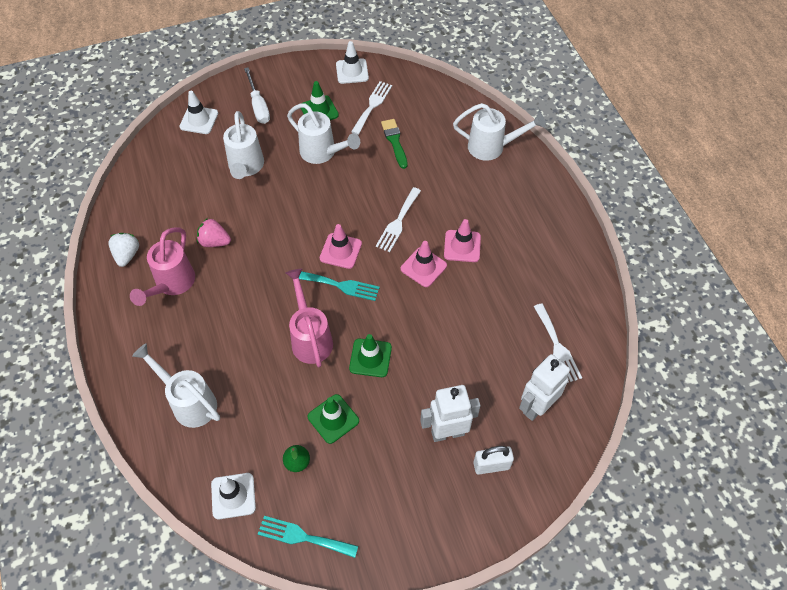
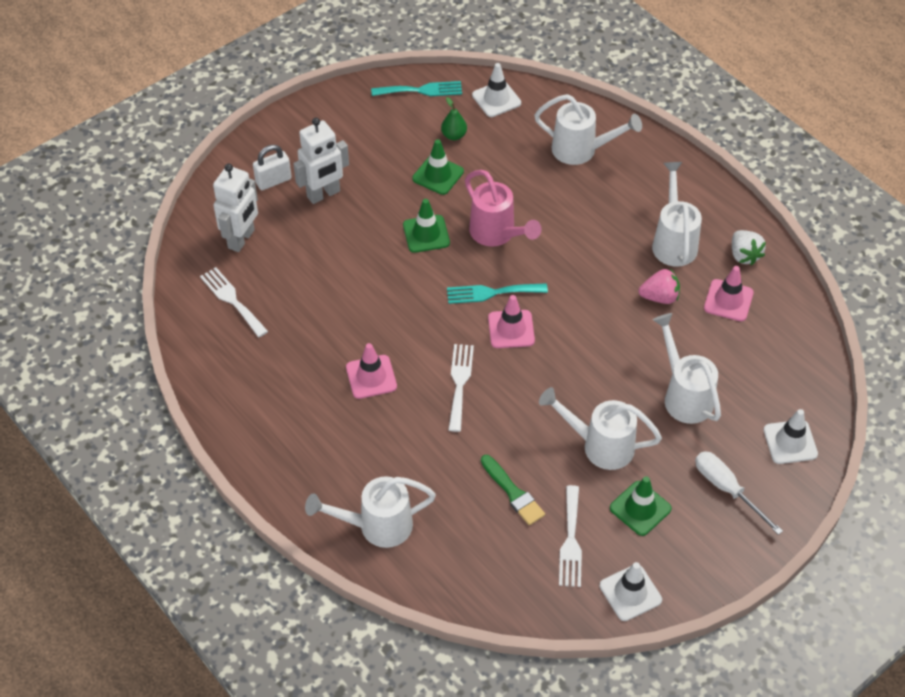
camera: 160 degrees right, 5 degrees down
pink watering can [130,227,195,306] -> white watering can [652,162,702,267]
pink traffic cone [401,241,447,287] -> pink traffic cone moved to [704,266,754,322]

